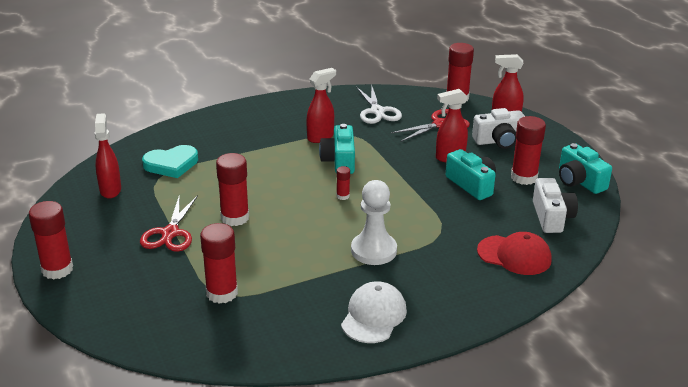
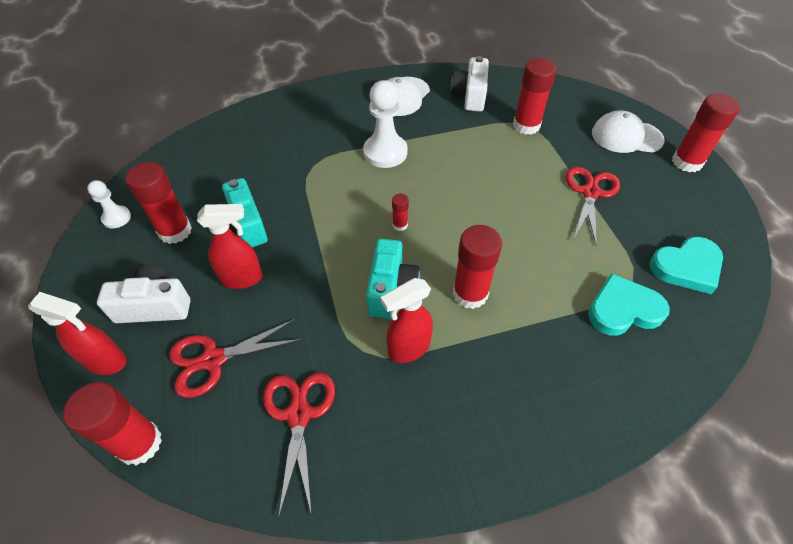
camera: 170 degrees left, 20 degrees up
red spray bottle [95,113,121,198] -> turquoise heart [649,237,723,294]
red glue stick [216,153,249,226] -> red glue stick moved to [453,225,502,309]
white scissors [356,84,402,124] -> red scissors [263,372,335,518]
red cap [477,232,552,275] -> none
white camera [533,178,578,233] -> white camera moved to [451,56,489,112]
turquoise camera [559,143,612,194] -> white pawn [87,180,131,228]
none -> white cap [592,111,664,153]

